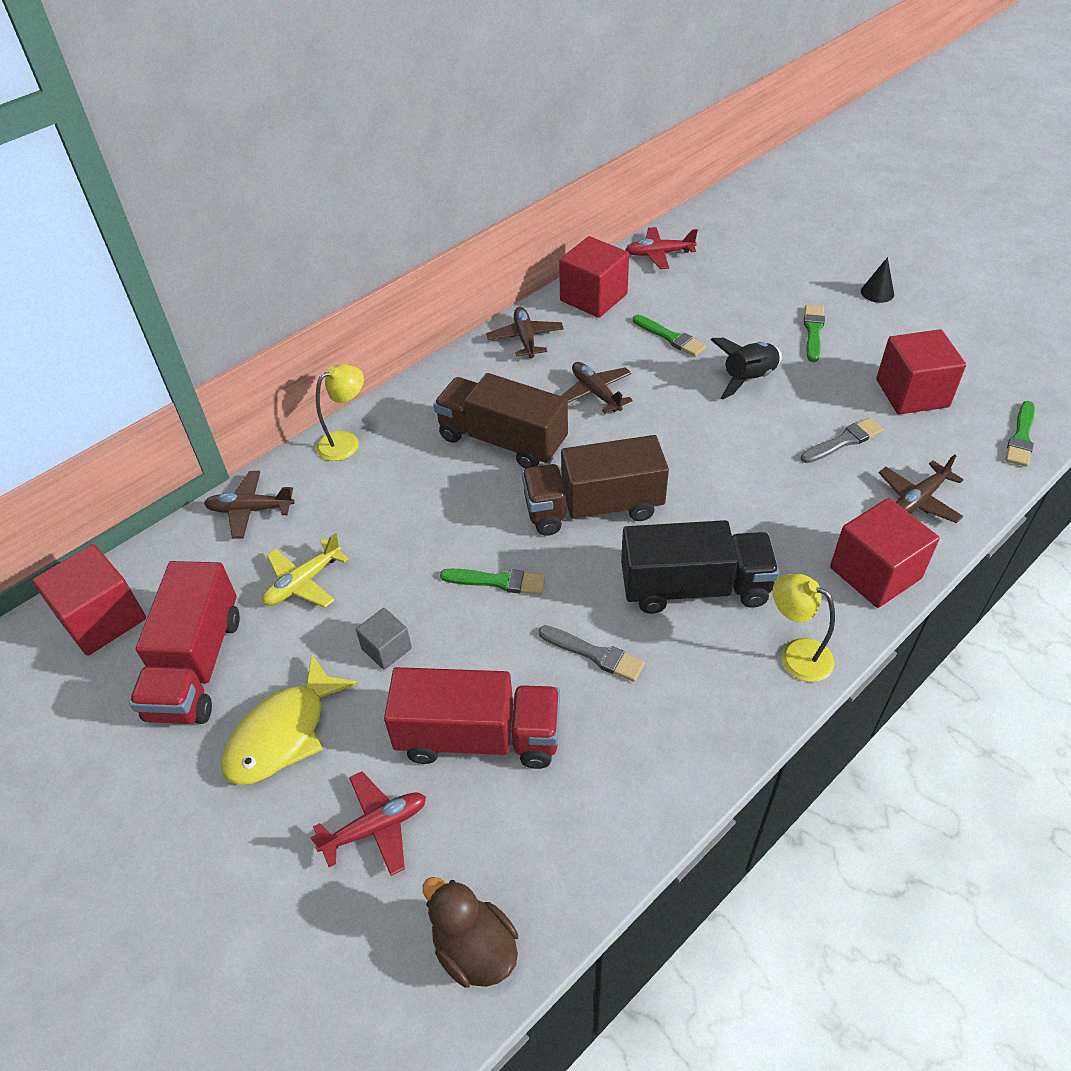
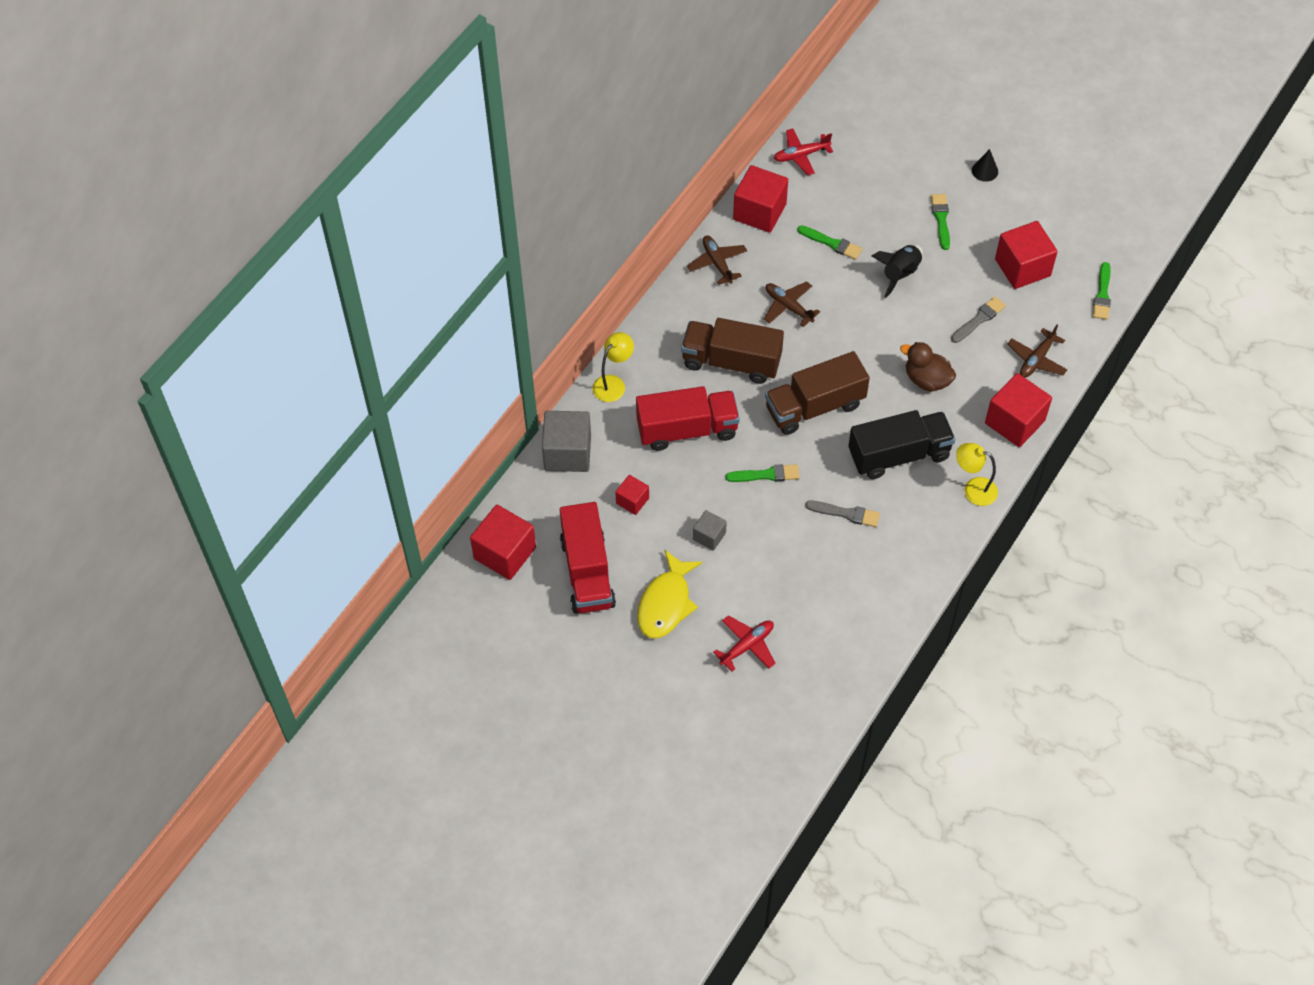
camera: 15 degrees left, 10 degrees up
brown plane [204,471,295,539] -> grey cube [542,411,591,472]
yellow plane [262,533,349,608] -> red cube [615,475,649,515]
red truck [384,667,560,769] -> red truck moved to [636,386,740,451]
brown duck [423,877,518,988] -> brown duck moved to [900,342,956,392]

